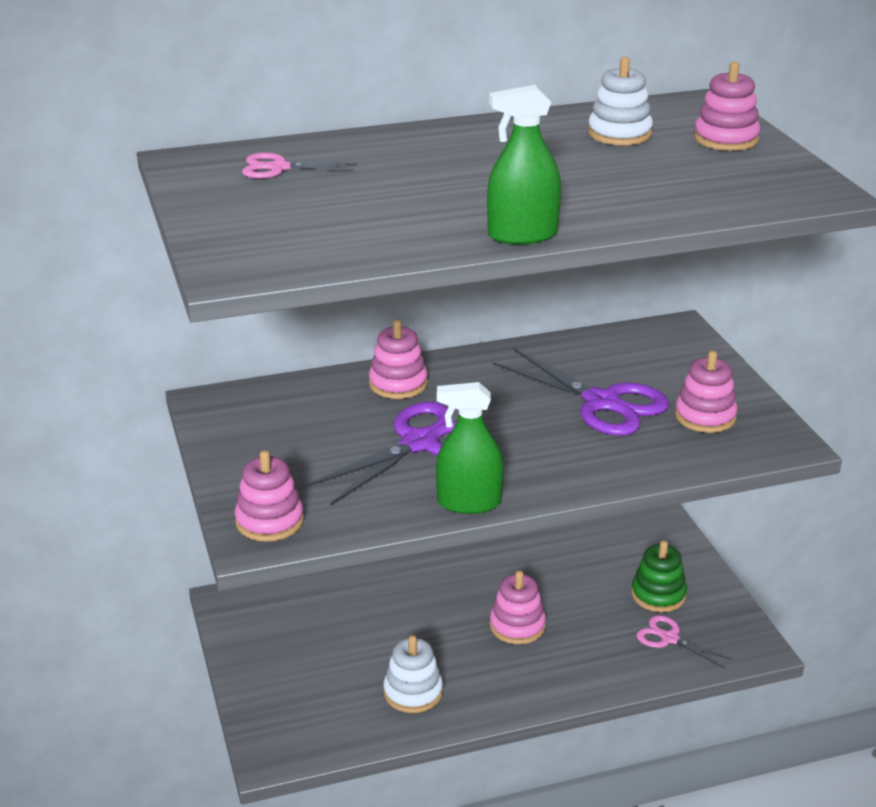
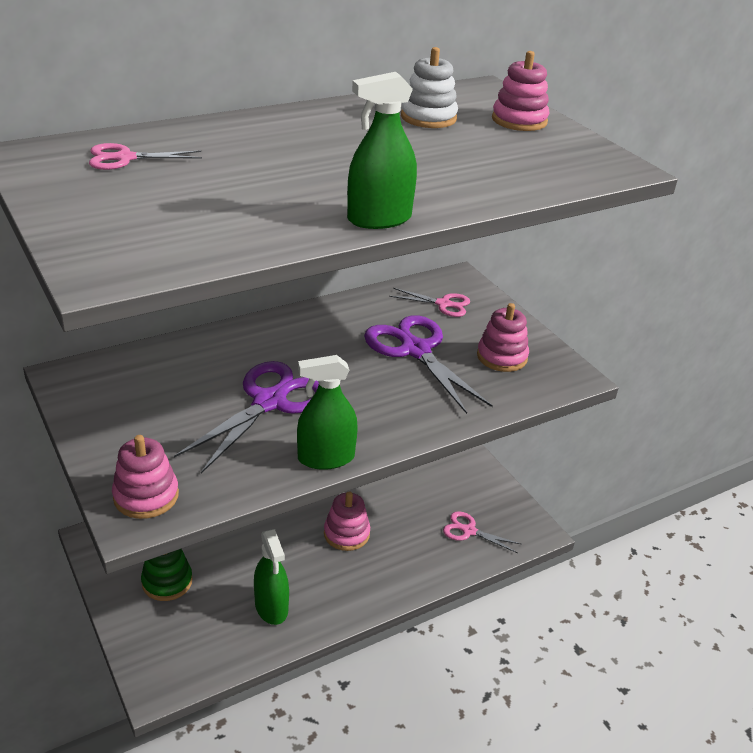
camera: 15 degrees left, 5 degrees up
pink stacking toy [369,320,428,399] -> none
white stacking toy [383,635,443,713] -> green spray bottle [254,529,289,625]
purple scissors [492,348,669,436] -> purple scissors turned 150 degrees counterclockwise [364,315,493,414]
green stacking toy [631,540,687,612] -> green stacking toy moved to [141,549,193,601]
none -> pink scissors [389,288,470,317]

